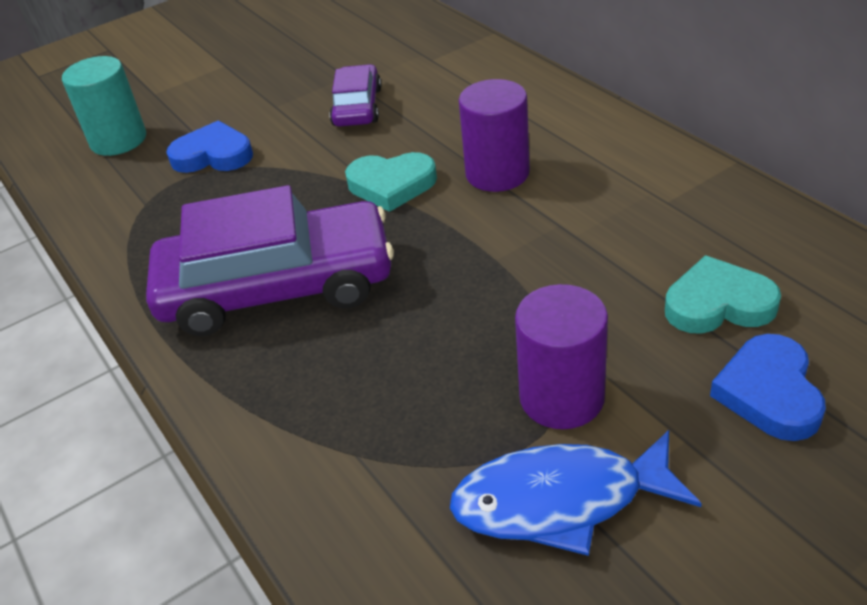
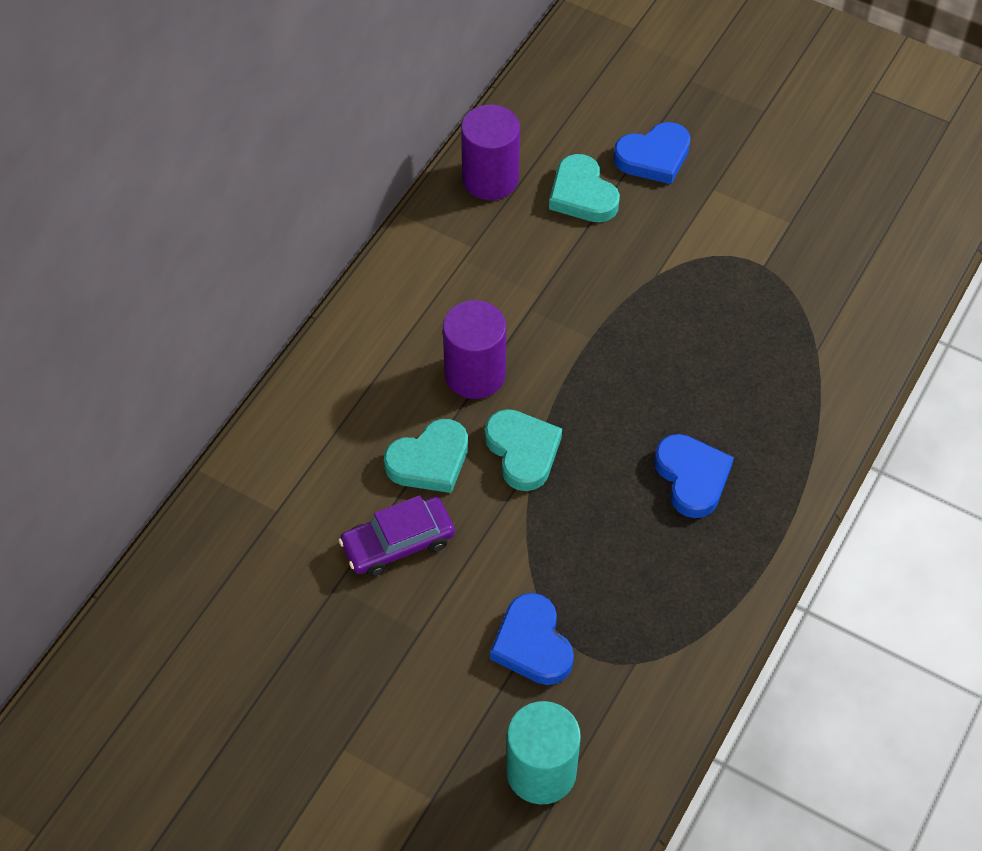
camera: 120 degrees left, 15 degrees up
purple car [146,185,394,336] -> blue heart [654,434,734,518]
blue fish [450,430,702,556] -> none
purple cylinder [515,284,608,429] -> purple cylinder moved to [461,105,520,200]
none -> turquoise heart [384,419,468,493]

